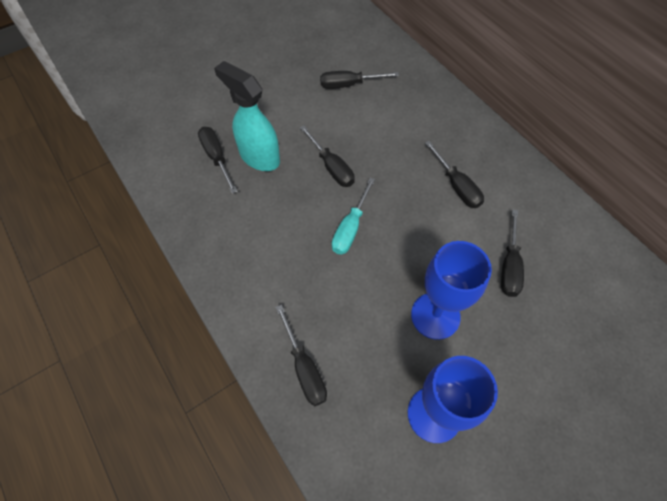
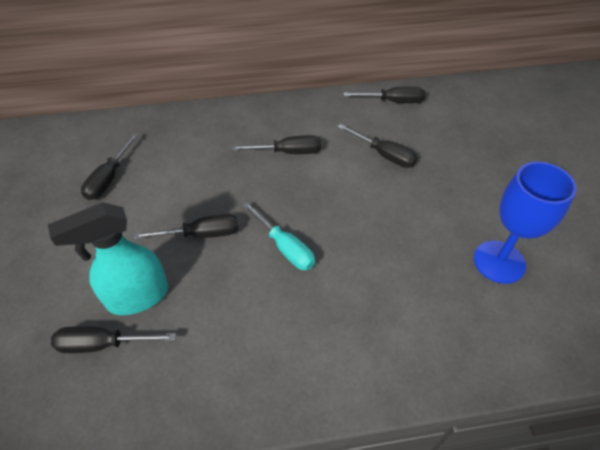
camera: 65 degrees left, 10 degrees down
black screwdriver [276,305,327,406] -> black screwdriver moved to [343,86,425,103]
blue goblet [411,241,492,340] -> none

